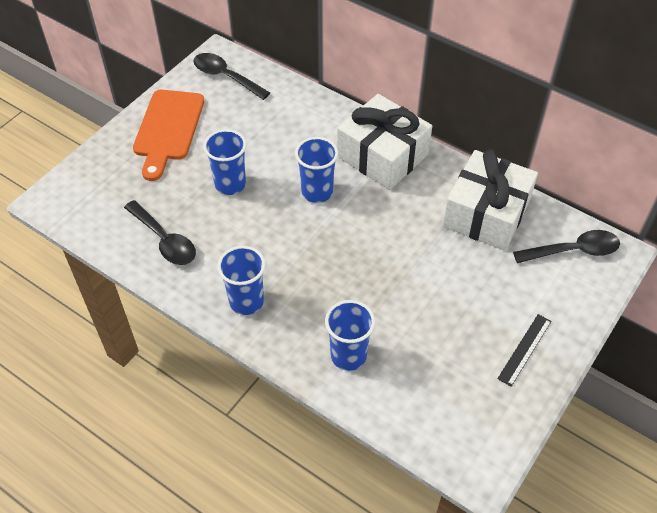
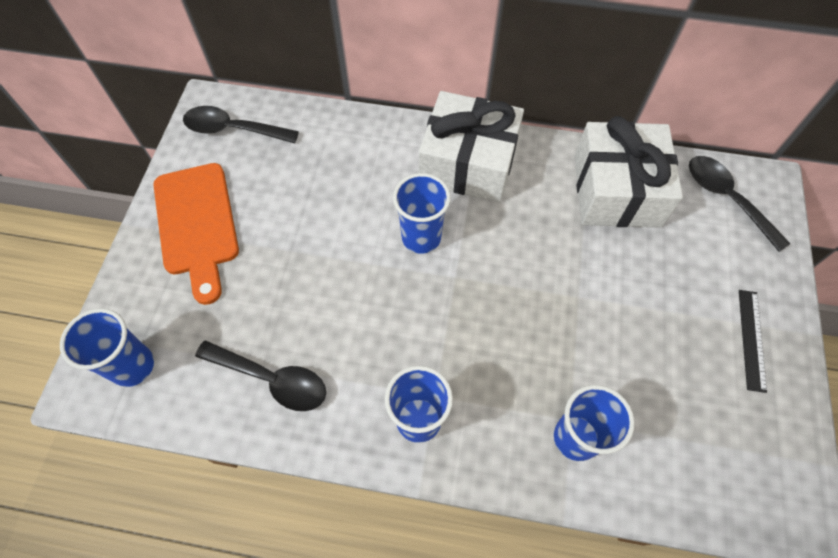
camera: 25 degrees left, 10 degrees up
blue cup [203,129,247,195] -> blue cup moved to [60,308,154,387]
black spoon [513,230,620,263] -> black spoon turned 90 degrees counterclockwise [689,156,791,252]

